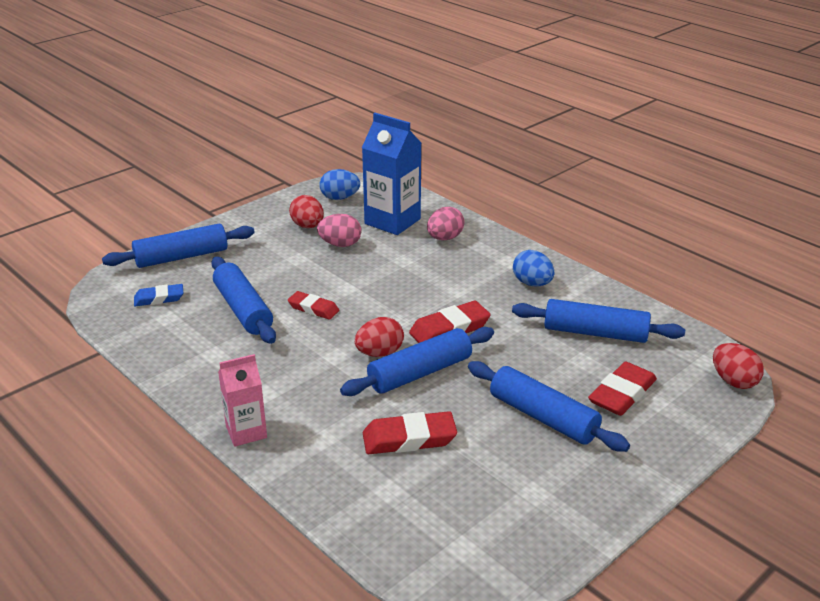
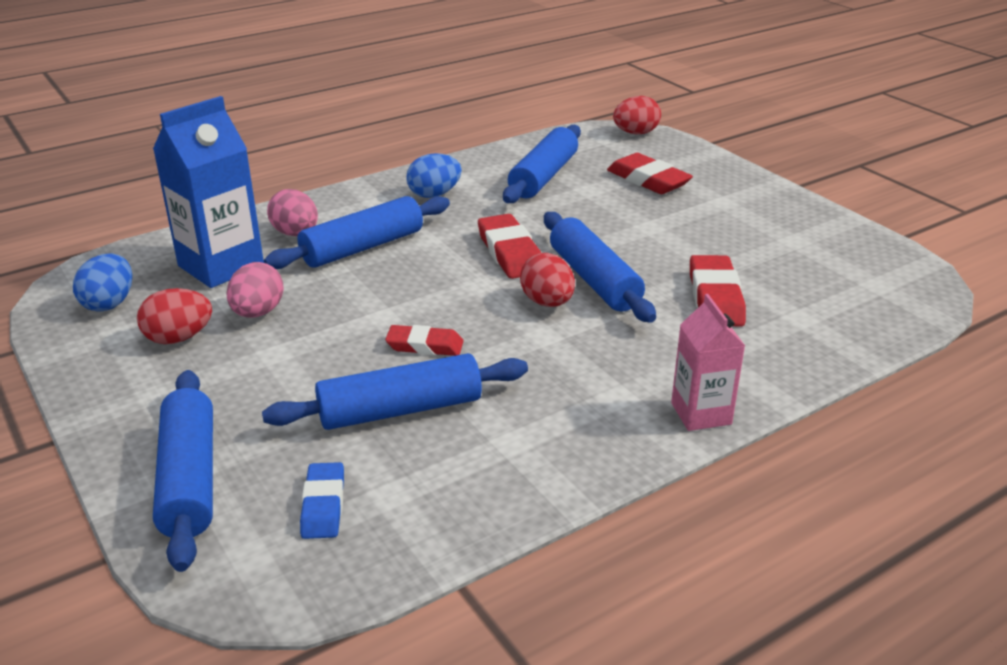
camera: 80 degrees left, 0 degrees up
red eraser [288,291,339,320] -> red eraser turned 60 degrees clockwise [385,325,464,356]
blue rolling pin [468,361,630,452] -> blue rolling pin moved to [264,196,450,269]

